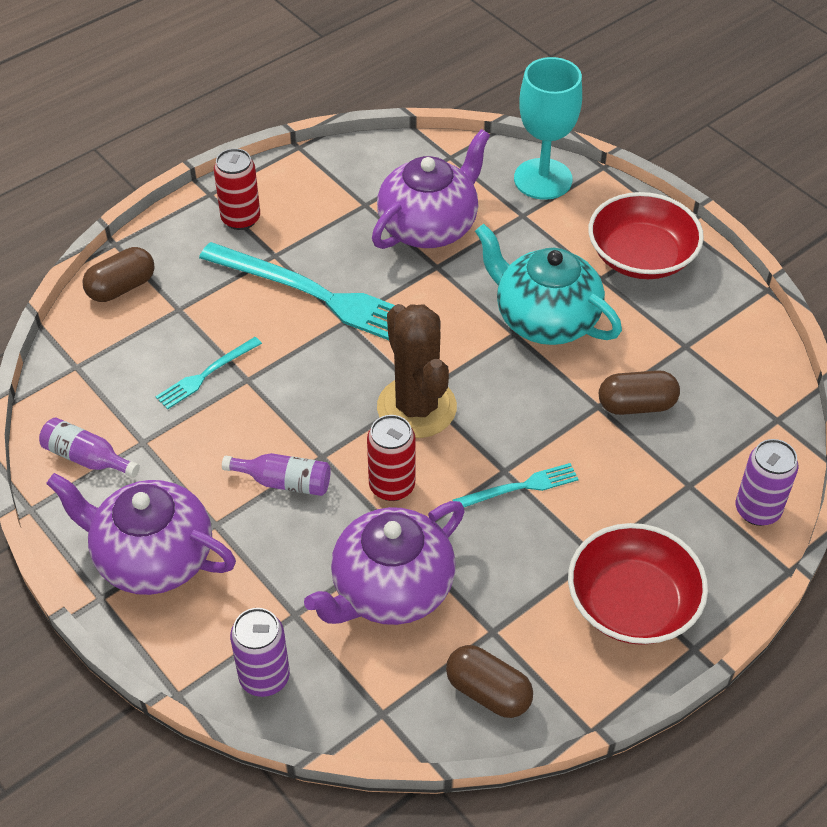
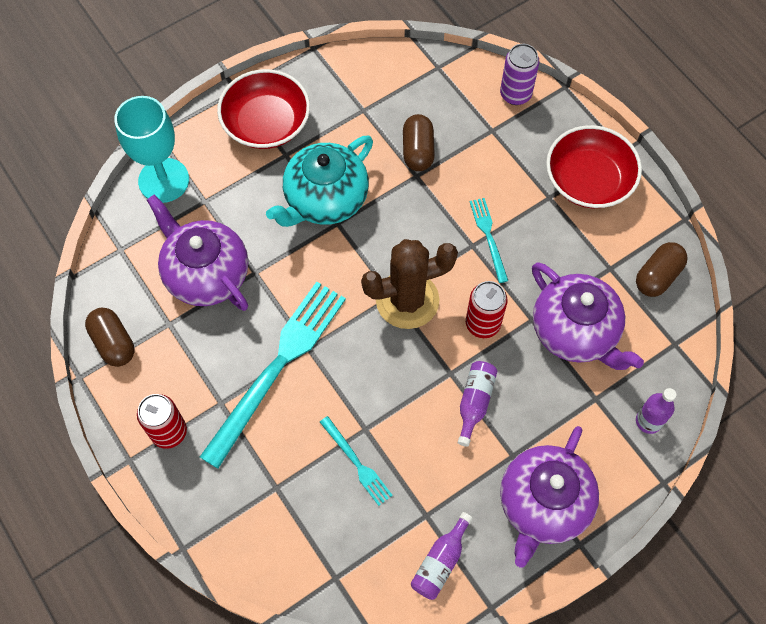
camera: 85 degrees left, 15 degrees up
brown capsule [82,247,155,302] -> brown capsule moved to [85,308,135,367]
purple can [230,608,290,697] -> purple bottle [636,388,677,434]

